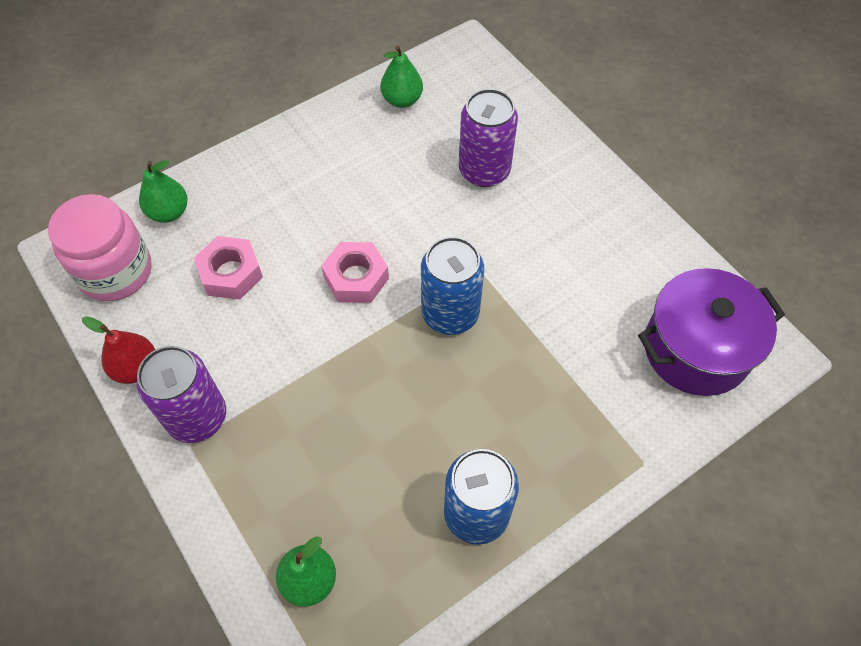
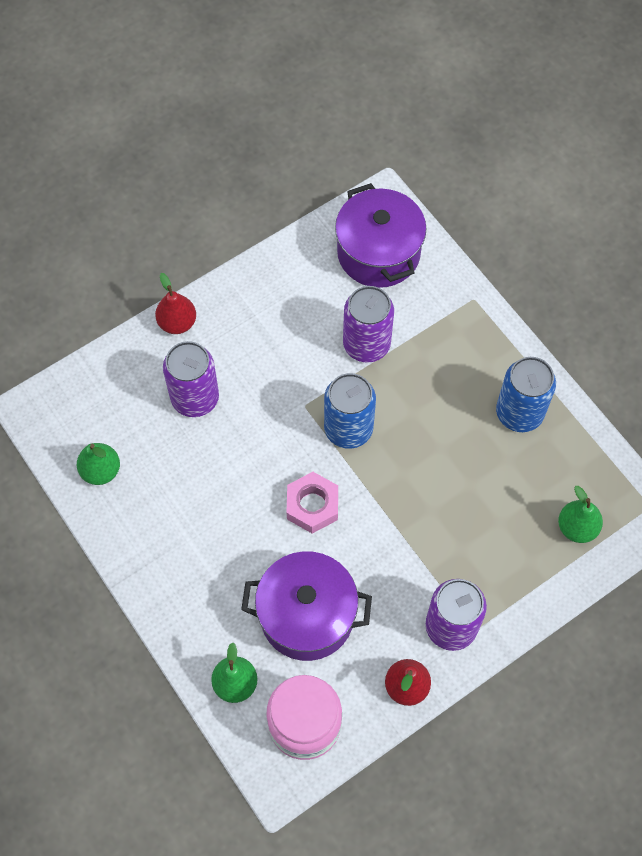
camera: 90 degrees left, 5 degrees up
pink nut [194,236,263,299] -> purple pot [241,551,372,661]
none -> red pear [155,273,196,334]
none -> purple can [343,286,394,363]

